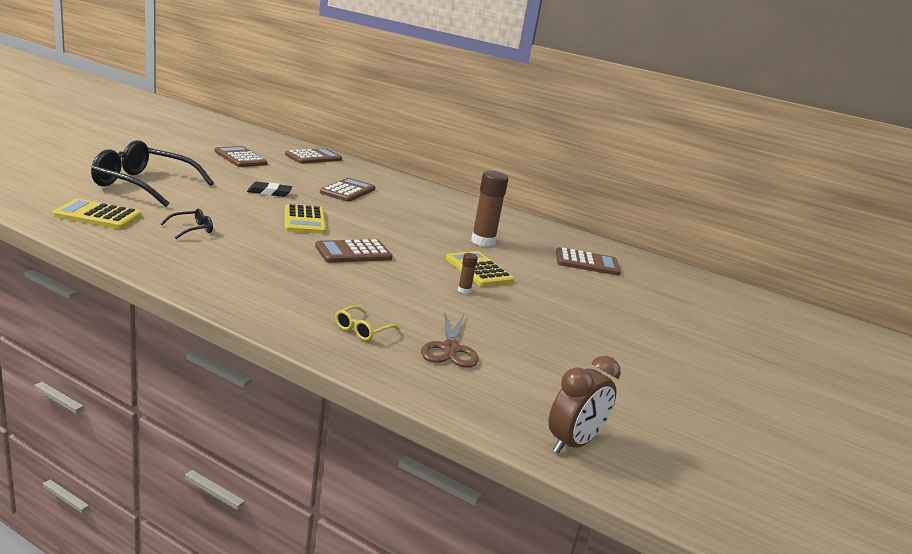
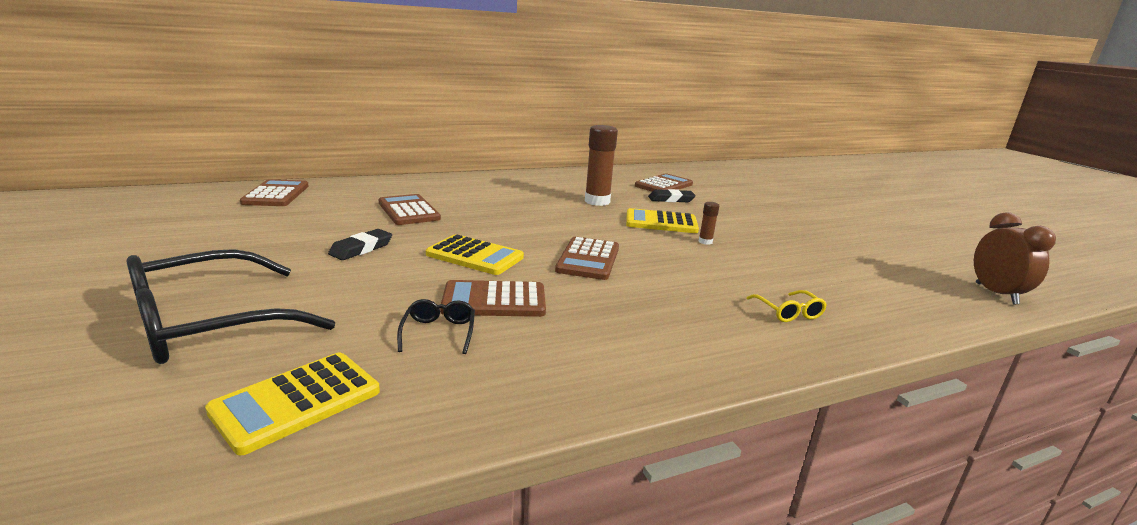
camera: 50 degrees left, 0 degrees up
brown calculator [214,146,267,167] -> brown calculator moved to [440,280,546,317]
brown scissors [421,313,479,368] -> none
none -> black eraser [648,189,696,202]

